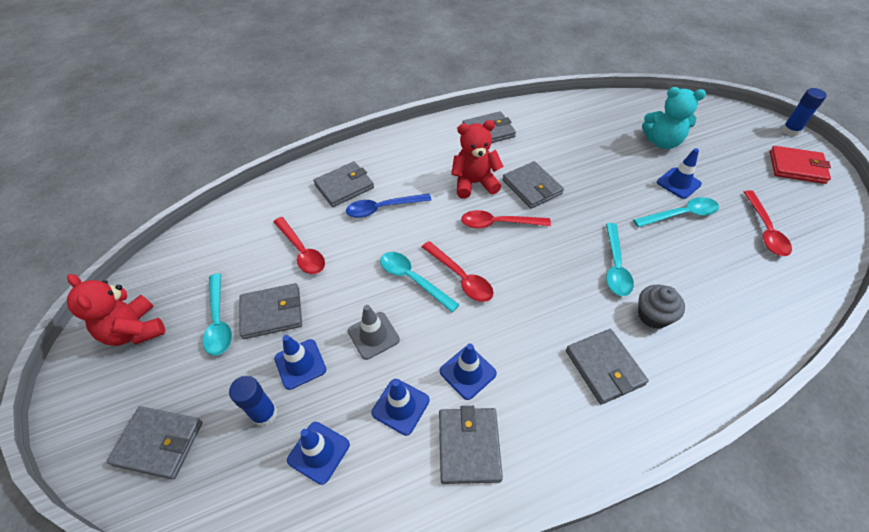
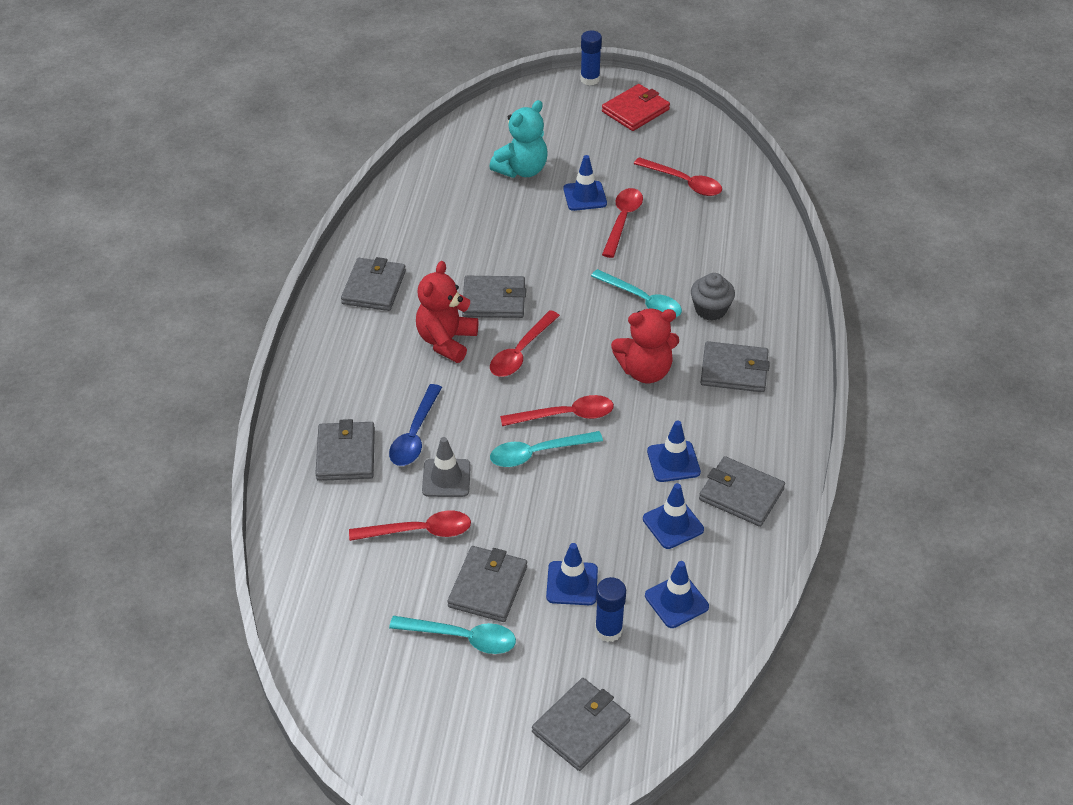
camera: 60 degrees left, 5 degrees down
red teddy bear [67,274,165,346] -> red teddy bear moved to [611,309,679,383]
grey traffic cone [348,305,400,360] -> grey traffic cone moved to [422,437,471,497]
turquoise spoon [633,197,719,227] -> red spoon [602,188,643,258]

